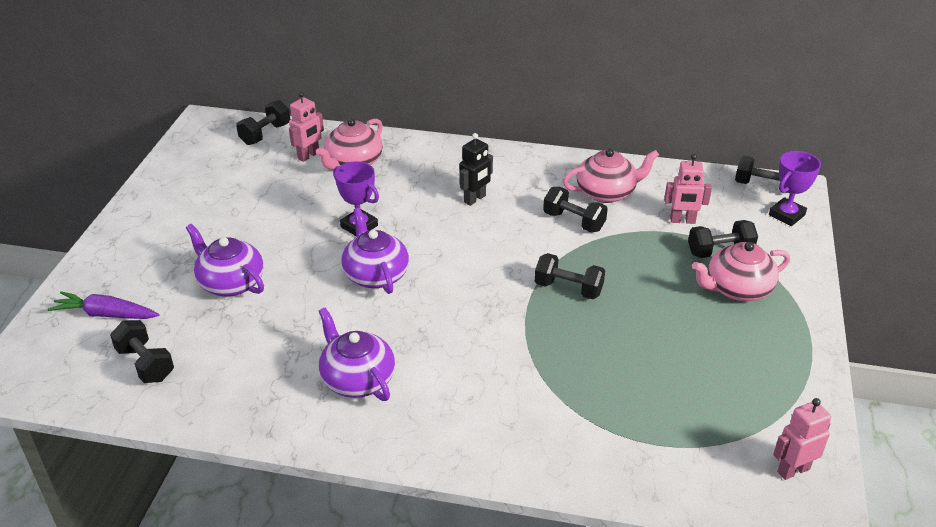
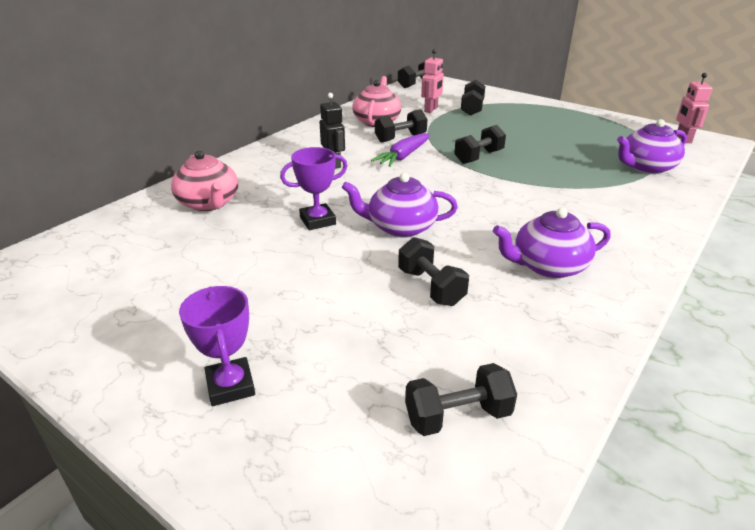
camera: 65 degrees left, 5 degrees down
purple carrot [48,291,159,319] -> purple carrot moved to [371,133,430,167]
purple teapot [186,224,264,296] -> purple teapot moved to [617,119,687,174]
black dumbbell [236,100,290,145] -> black dumbbell moved to [398,237,469,306]
pink robot [289,92,324,162] -> none
pink teapot [692,242,790,301] -> none
purple trophy [769,151,821,226] -> purple trophy moved to [179,286,255,406]

